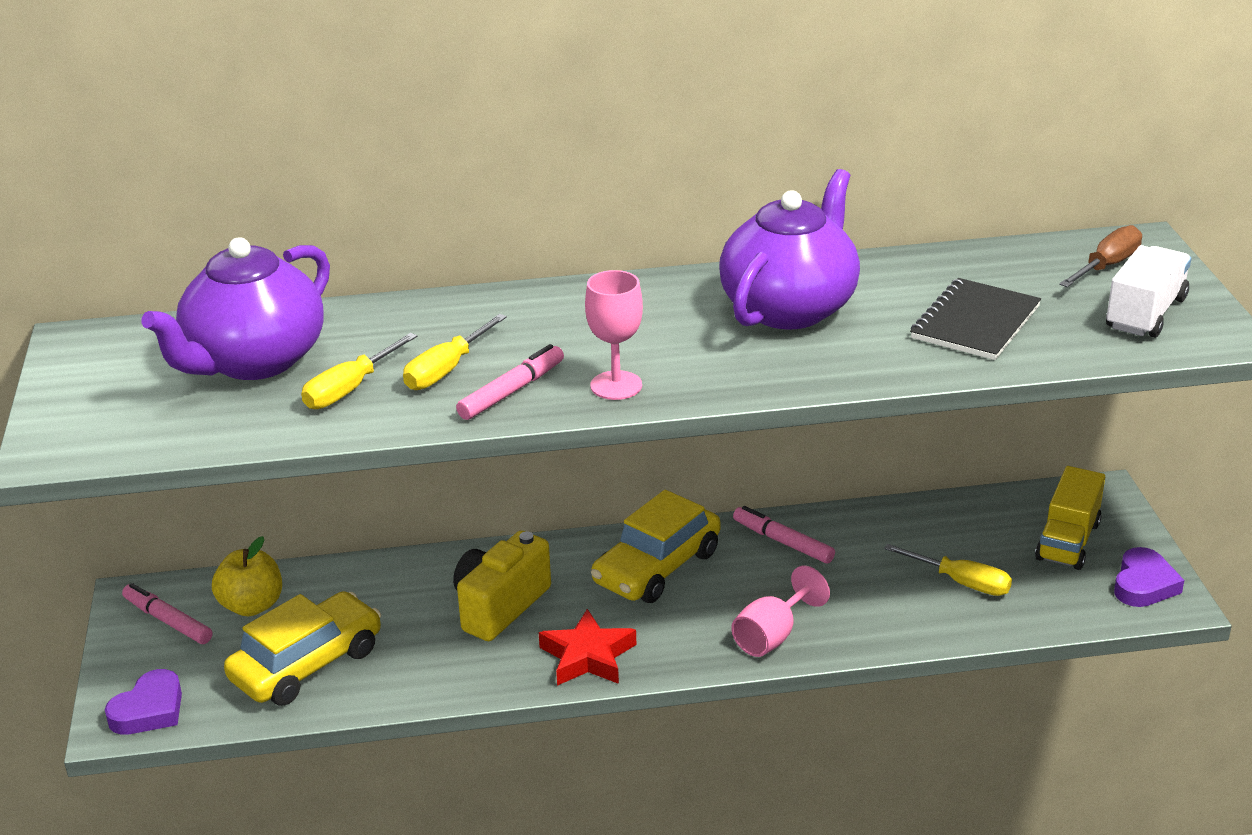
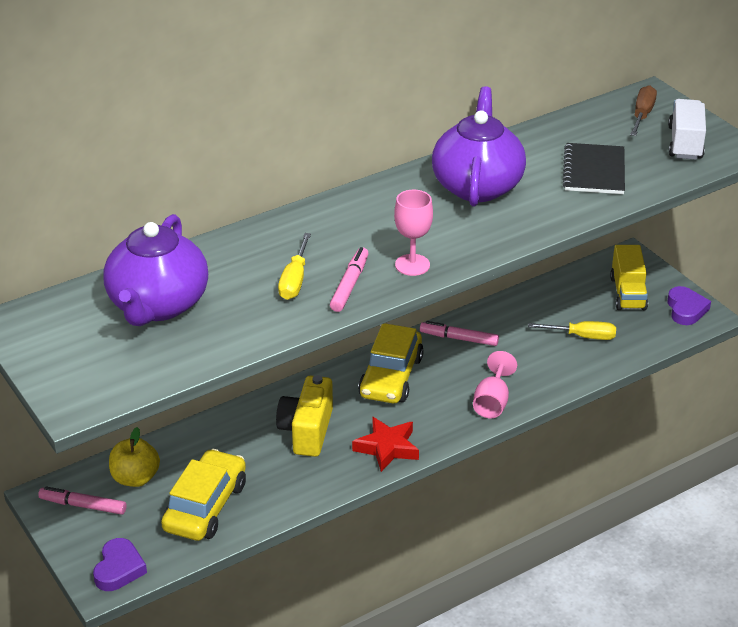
camera: 25 degrees left, 5 degrees up
yellow screwdriver [301,333,417,409] -> none

